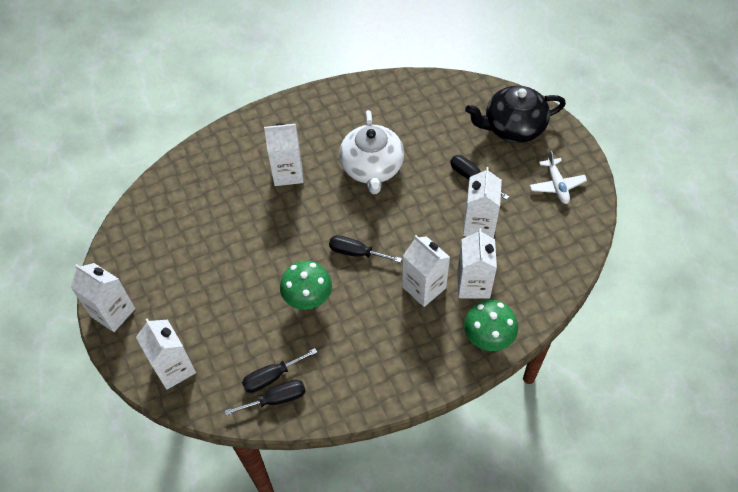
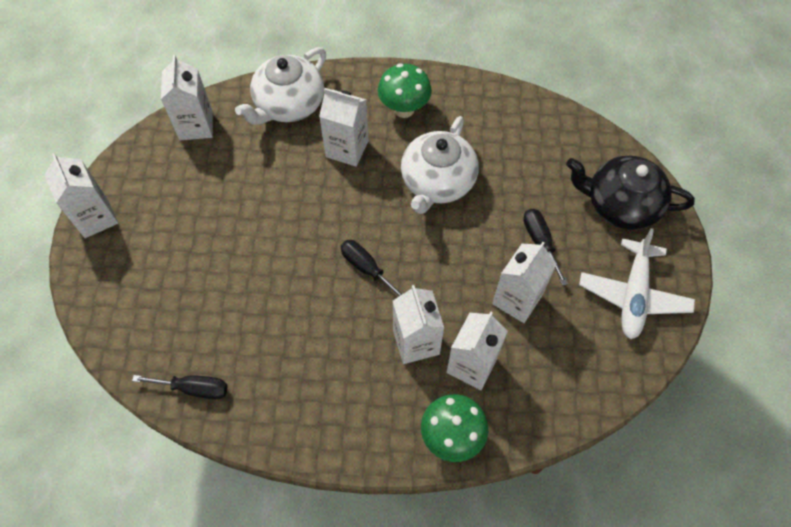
camera: 25 degrees right, 5 degrees up
white carton [136,318,196,390] -> white carton moved to [161,55,213,140]
black screwdriver [242,348,318,393] -> none
green mushroom [280,261,332,310] -> green mushroom moved to [378,63,432,118]
white plane [530,151,587,204] -> white plane [579,228,695,339], size x1.56
none -> white teapot [235,47,326,125]

